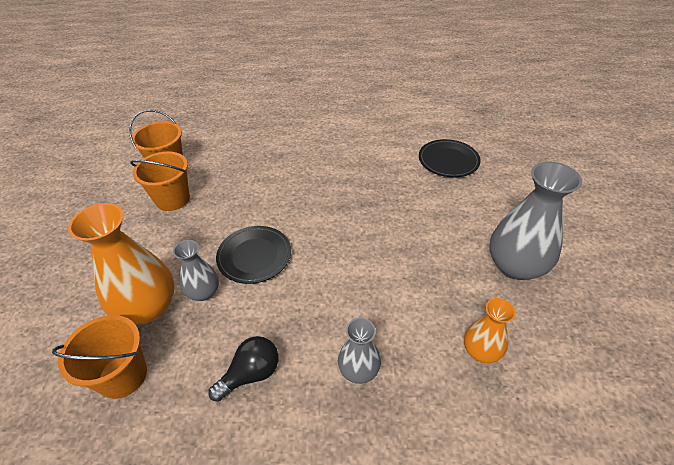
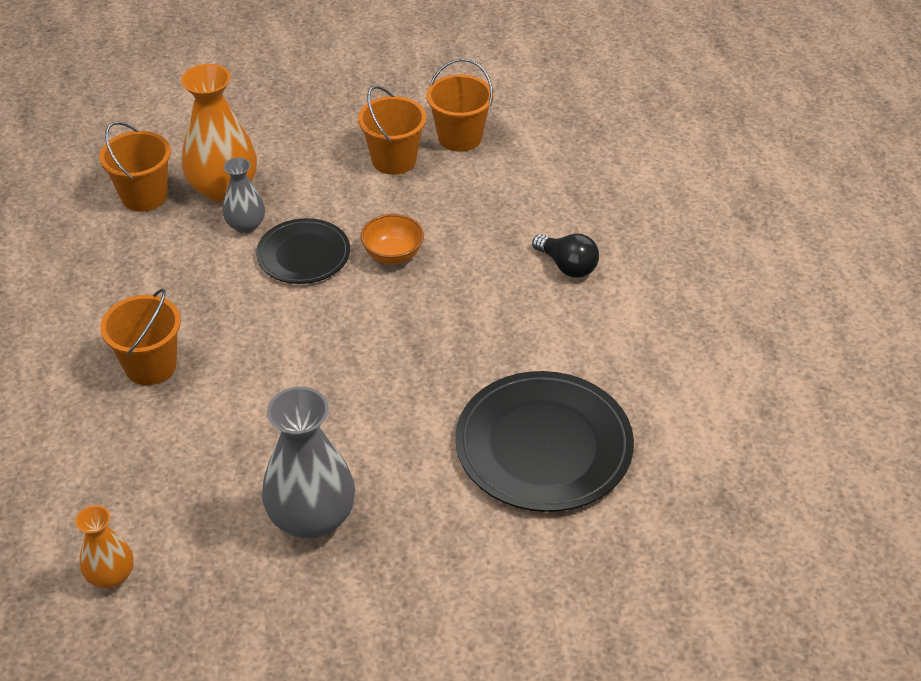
camera: 80 degrees right, 0 degrees up
black light bulb [208,336,279,402] -> black light bulb moved to [532,234,599,278]
grey vase [338,318,381,384] -> orange bucket [100,289,181,385]
black plate [419,139,481,177] -> black plate [455,371,634,512], size x1.67
orange vase [464,298,515,363] -> orange vase moved to [76,505,134,588]
none -> orange bowl [360,214,424,264]

